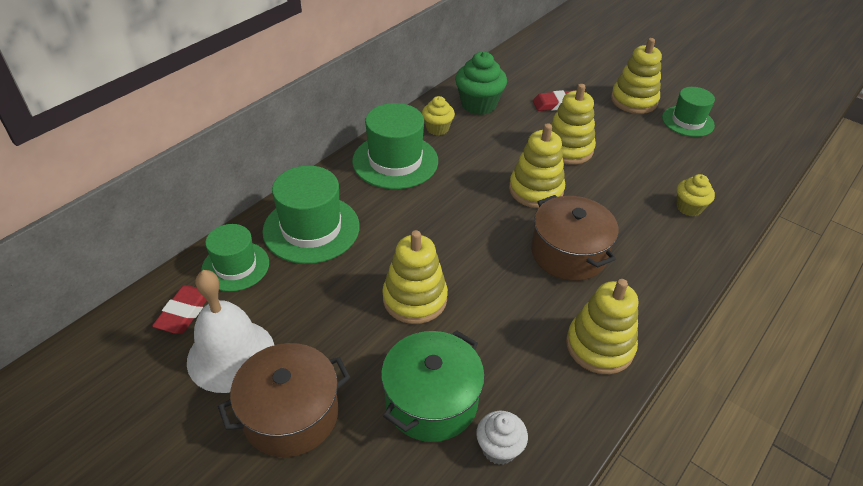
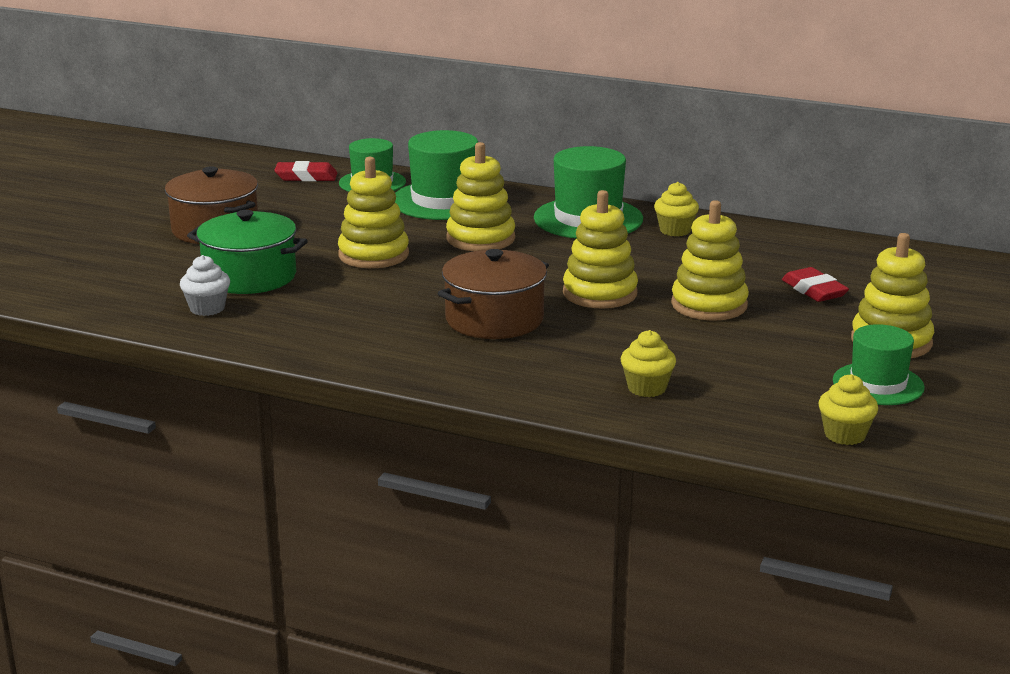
camera: 75 degrees right, 20 degrees down
white bell [187,270,274,393] -> none
green cupcake [455,51,507,115] -> none
yellow stacking toy [566,279,638,374] -> yellow stacking toy moved to [446,142,515,251]
none -> yellow cupcake [818,374,878,445]

